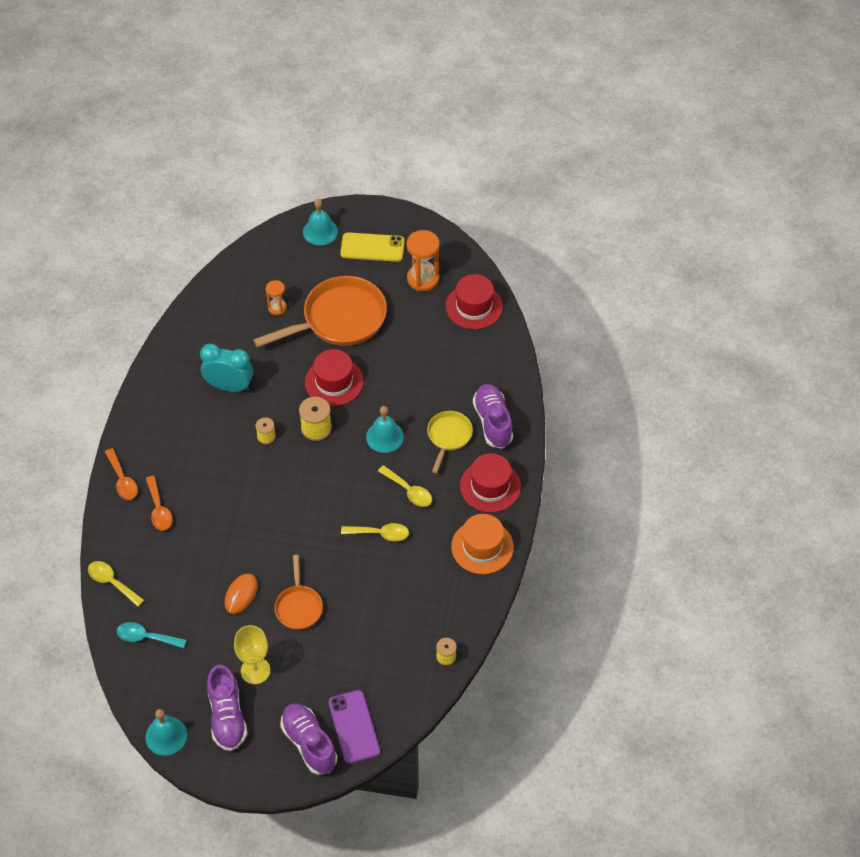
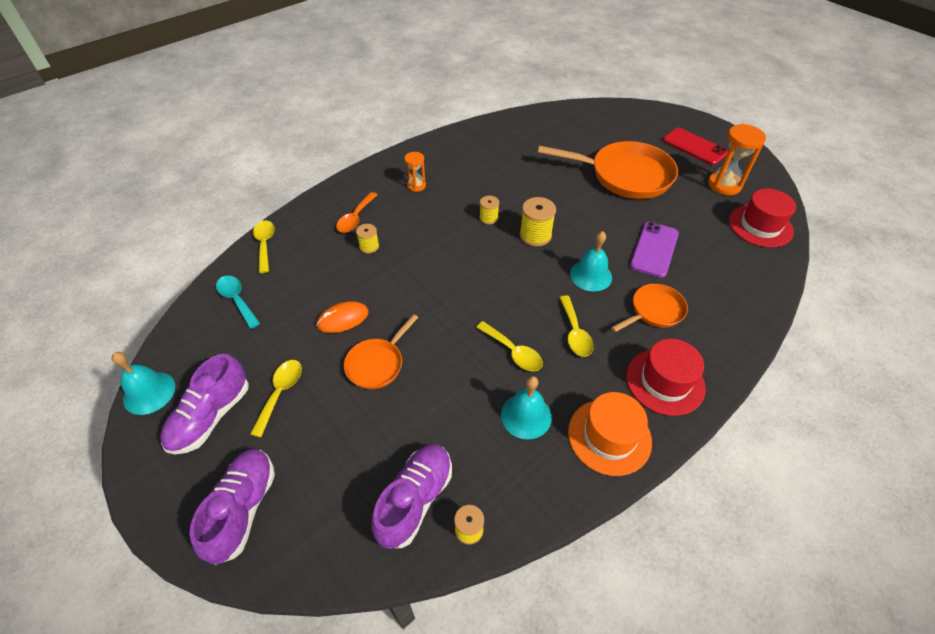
camera: 40 degrees right, 5 degrees down
orange spoon [105,448,138,500] -> none
turquoise clock [200,344,253,392] -> none
yellow goblet [234,625,270,684] -> yellow spoon [250,360,302,437]
orange hourglass [266,280,287,315] -> orange hourglass moved to [404,152,426,192]
turquoise bell [303,199,338,245] -> turquoise bell moved to [501,376,552,439]
red hat [305,349,364,406] -> none
purple phone [329,690,380,764] -> purple phone moved to [630,222,679,278]
yellow phone [340,232,405,262] -> red phone [663,128,728,165]
yellow pan [427,411,473,473] -> orange pan [611,284,688,332]
purple shoe [473,384,513,448] -> purple shoe moved to [372,444,452,549]
none -> yellow spool [356,224,379,254]

